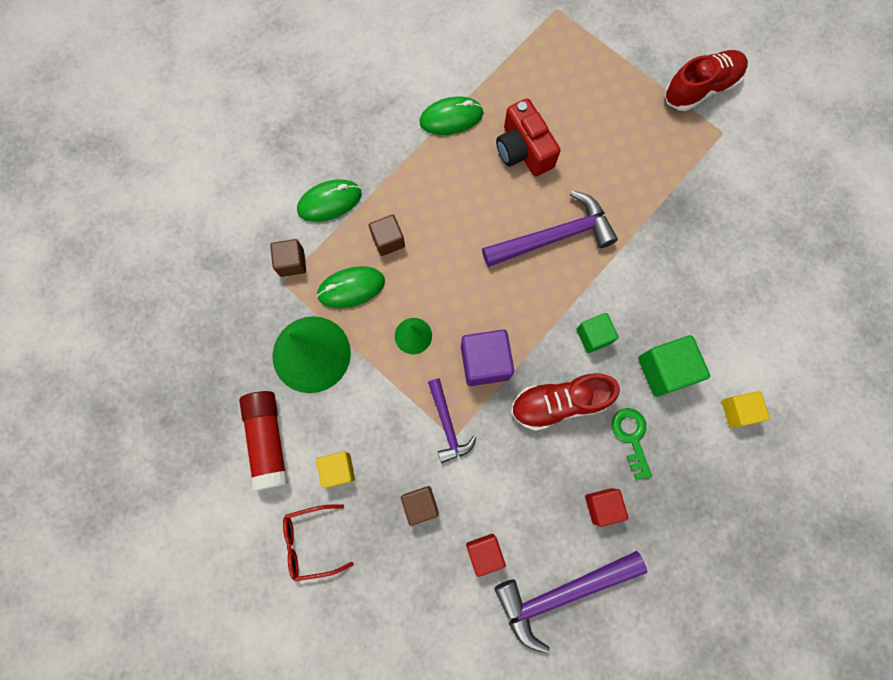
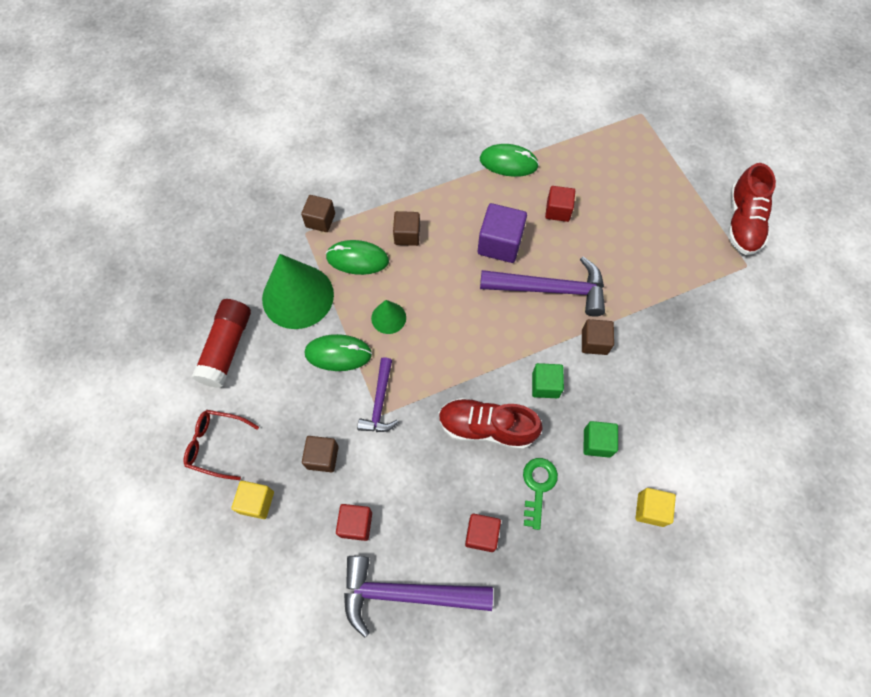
camera: 25 degrees right, 10 degrees down
green mouse [297,180,362,222] -> green mouse moved to [305,334,372,371]
yellow cube [316,452,355,488] -> yellow cube moved to [231,481,274,519]
purple cube [461,330,514,386] -> purple cube moved to [478,203,527,263]
red camera [496,98,561,177] -> red cube [545,186,575,222]
green cube [638,335,710,397] -> green cube [583,421,618,458], size x0.64
red shoe [665,50,748,111] -> red shoe turned 105 degrees clockwise [728,163,776,255]
none -> brown cube [582,319,614,355]

